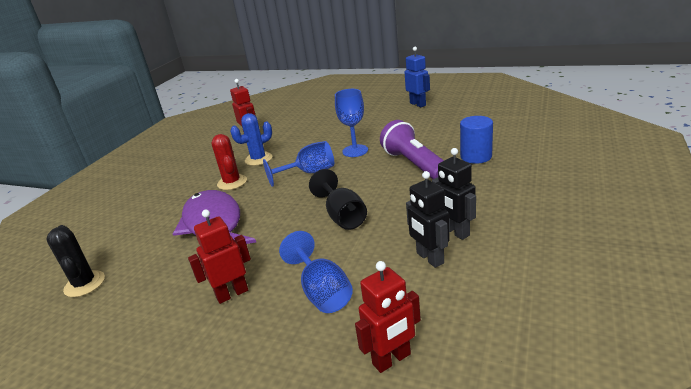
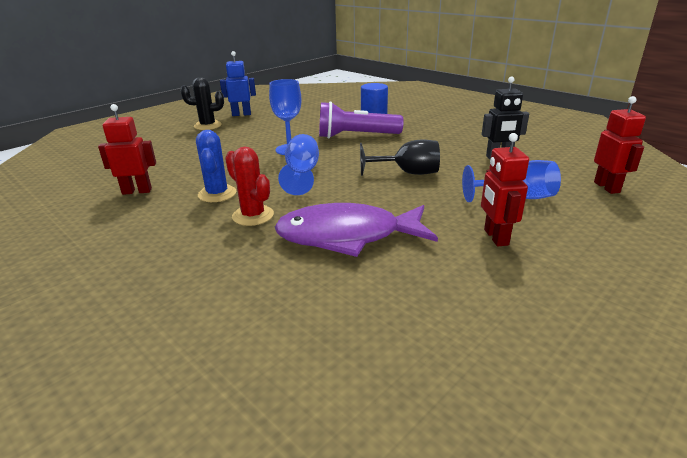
camera: 70 degrees left, 0 degrees up
black cactus [46,225,105,297] -> black cactus moved to [180,77,224,130]
red cactus [212,134,247,190] -> red cactus turned 45 degrees clockwise [225,147,274,226]
black robot [432,148,476,240] -> none

